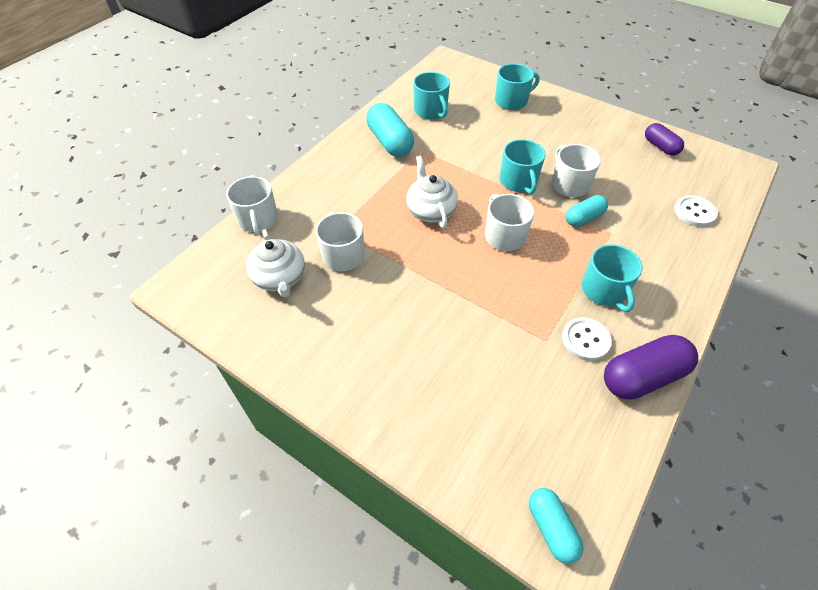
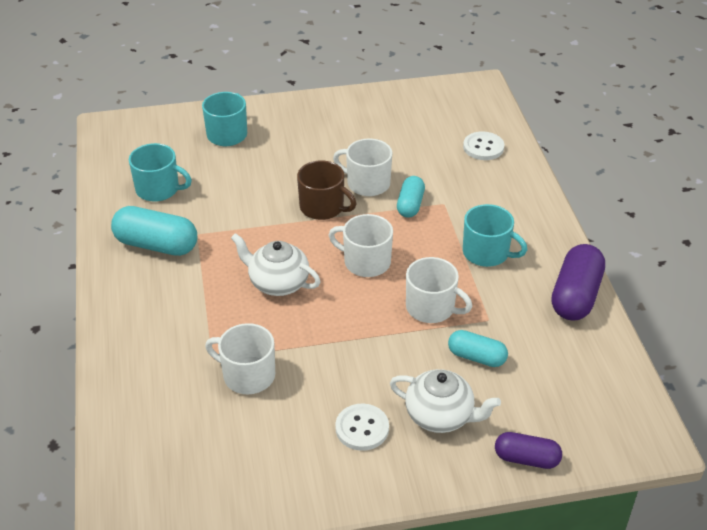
camera: 45 degrees left, 10 degrees down
white mug [226,176,278,235] -> white mug moved to [406,257,472,323]
white teapot [246,229,305,297] -> white teapot moved to [390,369,501,433]
turquoise mug [500,139,546,194] -> brown mug [297,161,356,220]
turquoise capsule [529,488,583,564] -> turquoise capsule moved to [448,330,508,367]
white button [562,317,612,361] -> white button moved to [335,403,389,451]
purple capsule [645,123,684,156] -> purple capsule moved to [495,432,562,469]

